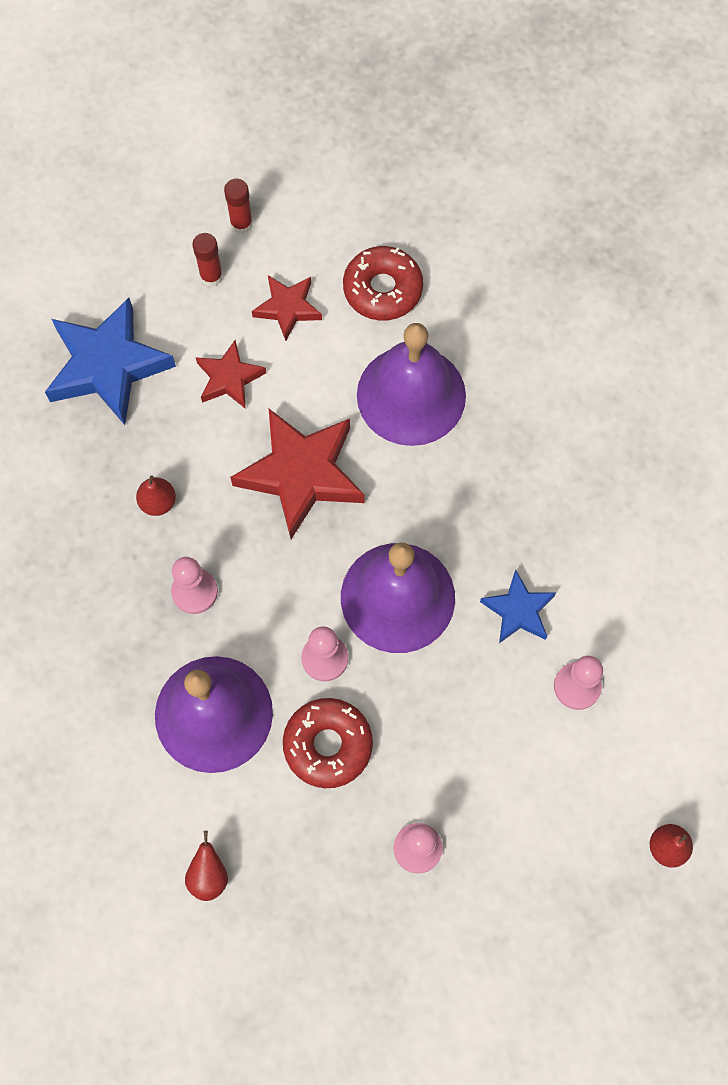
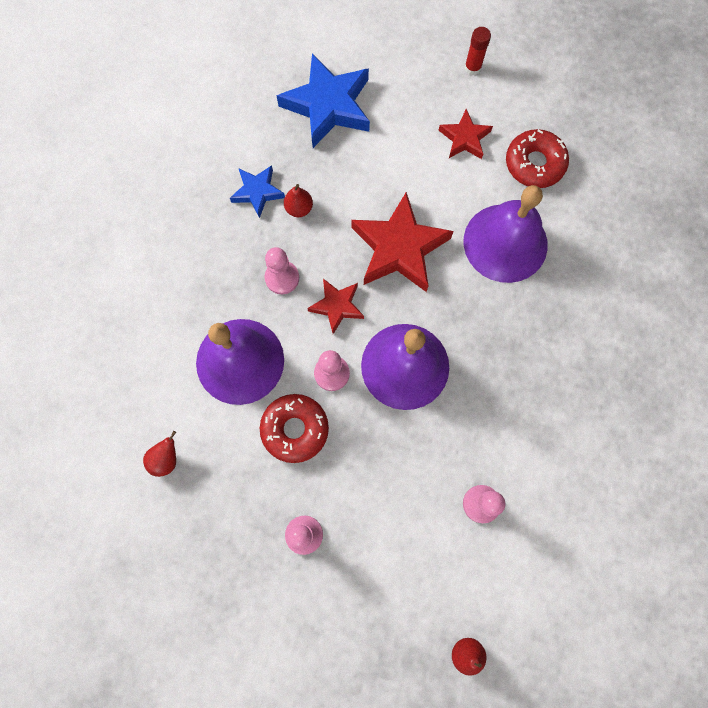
camera: 35 degrees right, 5 degrees up
red glue stick [192,233,223,287] -> none
red star [195,340,266,409] -> red star moved to [307,279,364,334]
blue star [480,569,556,643] -> blue star moved to [230,165,285,218]

